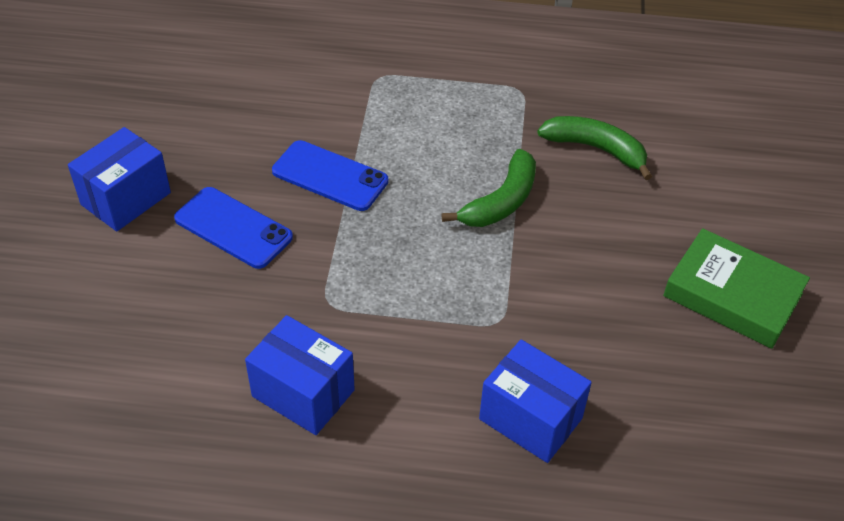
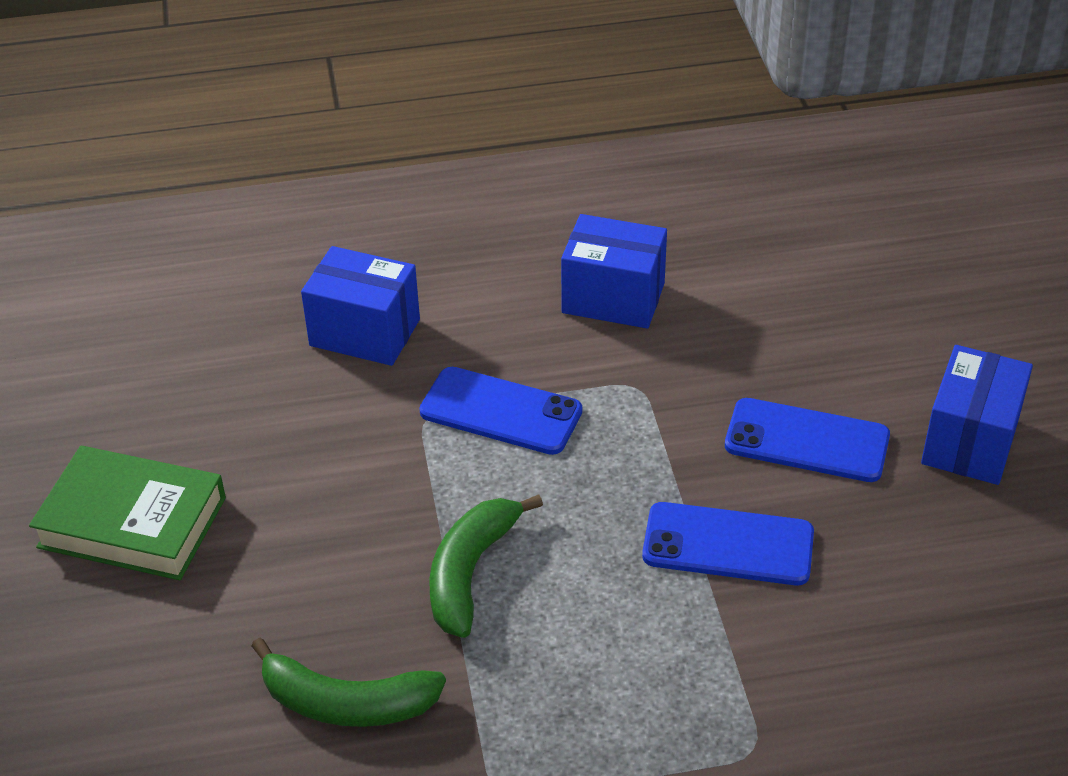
camera: 165 degrees right, 5 degrees down
none -> blue phone [419,367,582,455]

